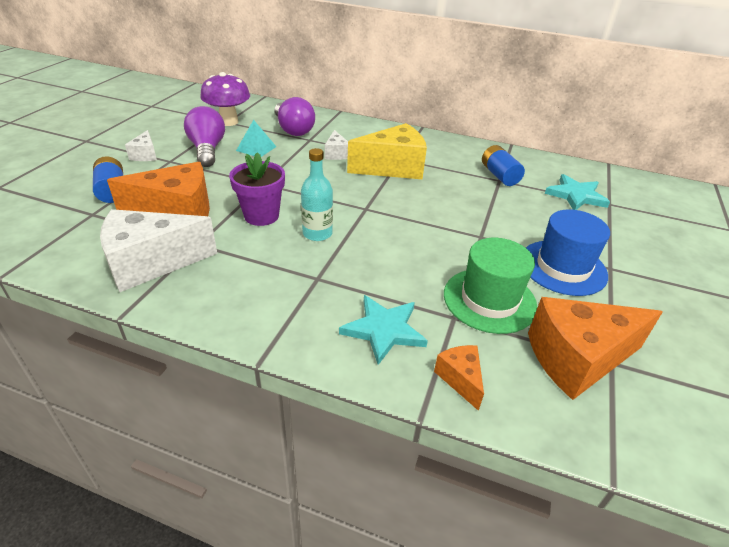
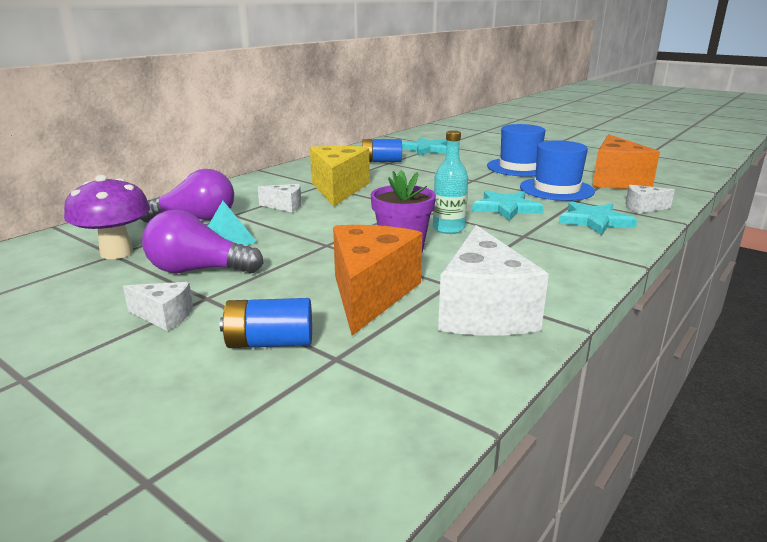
camera: 70 degrees left, 15 degrees down
orange cheese [434,345,484,411] -> white cheese [626,185,675,214]
green hat [444,238,538,334] -> blue hat [520,140,595,201]
none -> turquoise star [472,190,544,221]

